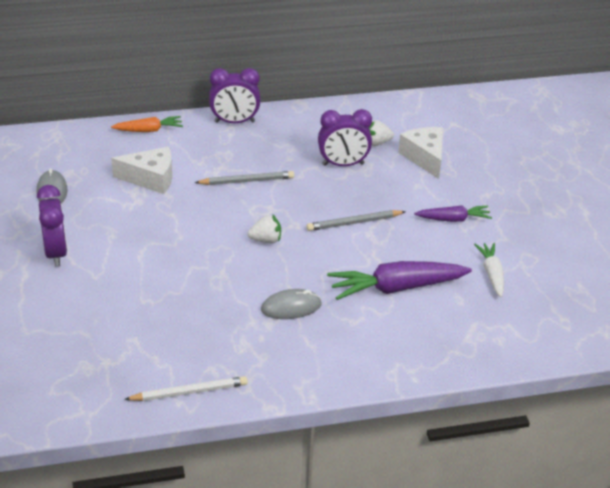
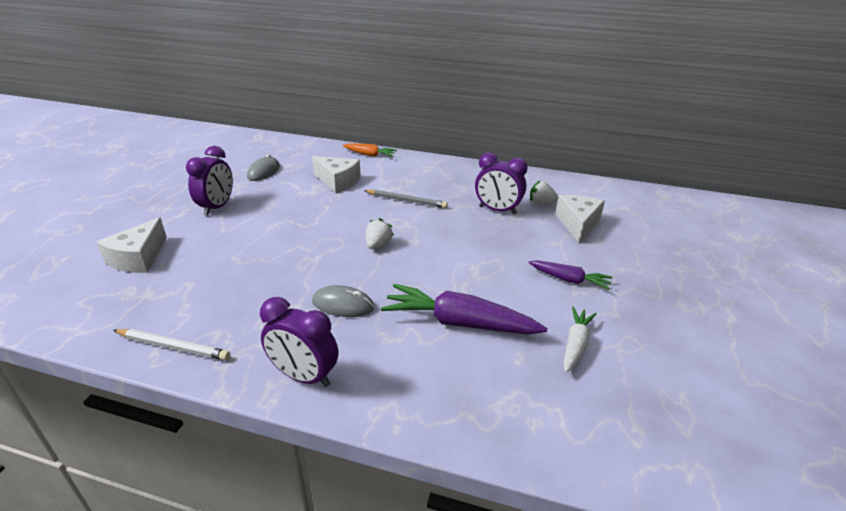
camera: 30 degrees right, 5 degrees down
purple clock [209,68,260,123] -> purple clock moved to [260,297,338,387]
white strawberry [248,215,281,243] -> white strawberry turned 90 degrees counterclockwise [366,218,394,249]
grey pencil [307,210,406,231] -> none
none -> white cheese [97,218,167,273]

